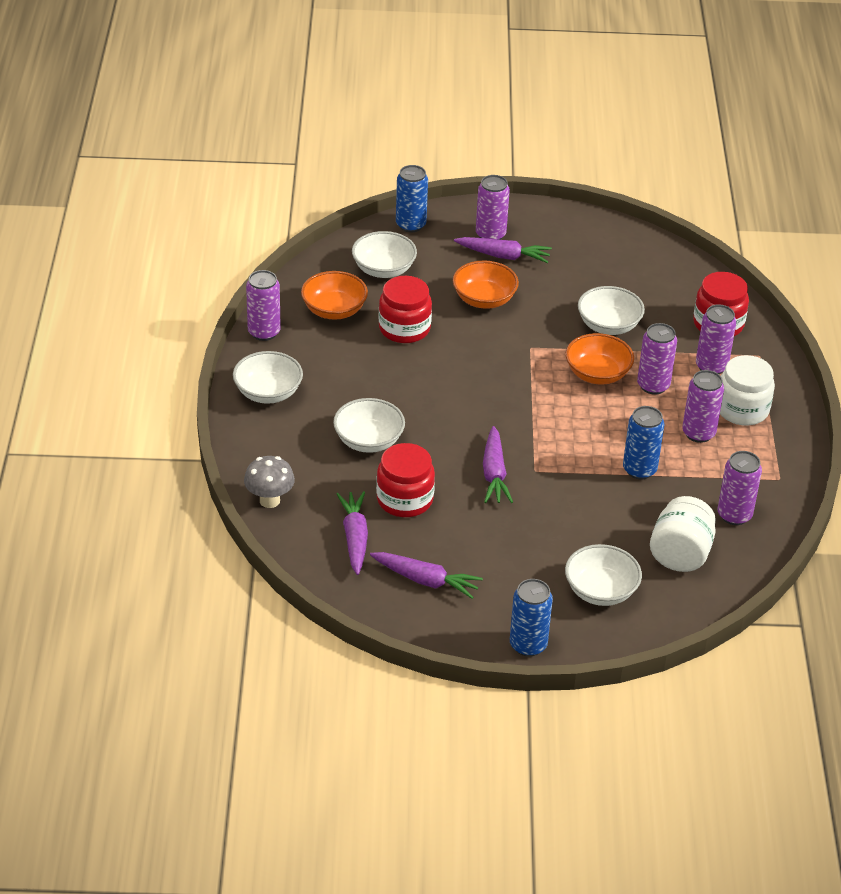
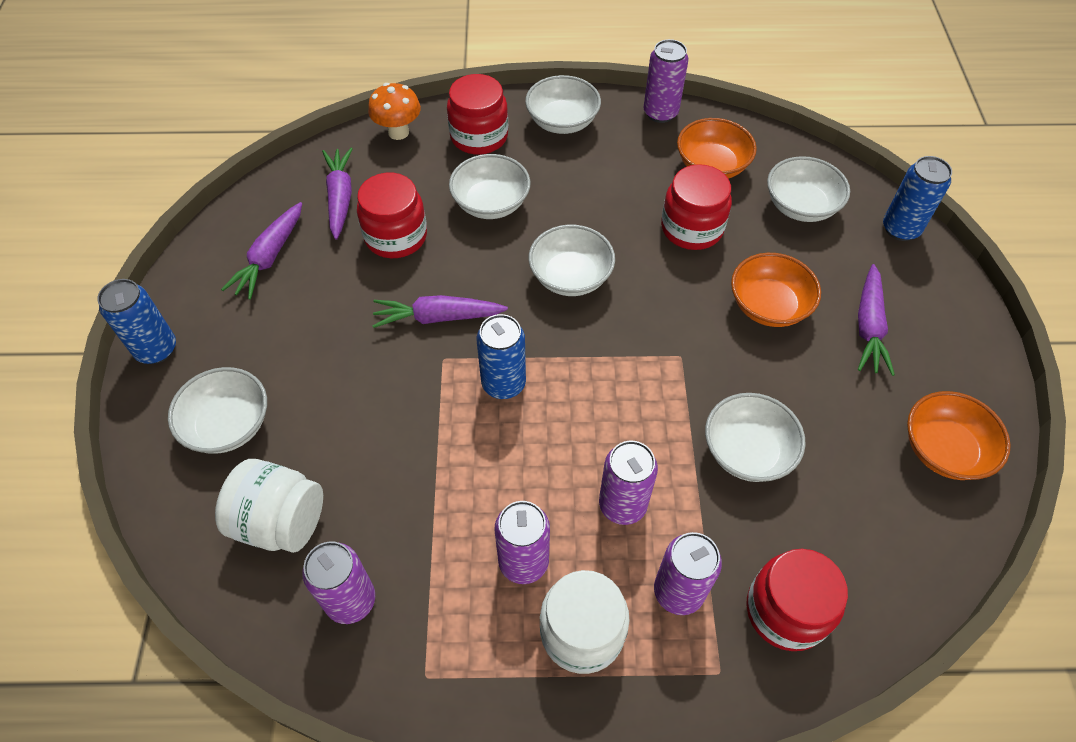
camera: 90 degrees right, 15 degrees up
grey mushroom [244,456,295,508] -> orange mushroom [368,83,421,140]
purple carrot [336,491,368,575] -> purple carrot turned 90 degrees counterclockwise [322,148,353,240]
purple can [476,175,510,240] -> none
orange bowl [565,333,634,384] -> orange bowl moved to [907,391,1011,480]
blue can [623,406,665,479] -> blue can moved to [477,314,526,399]
none -> red jar [447,74,508,155]
none -> white bowl [529,225,615,296]

